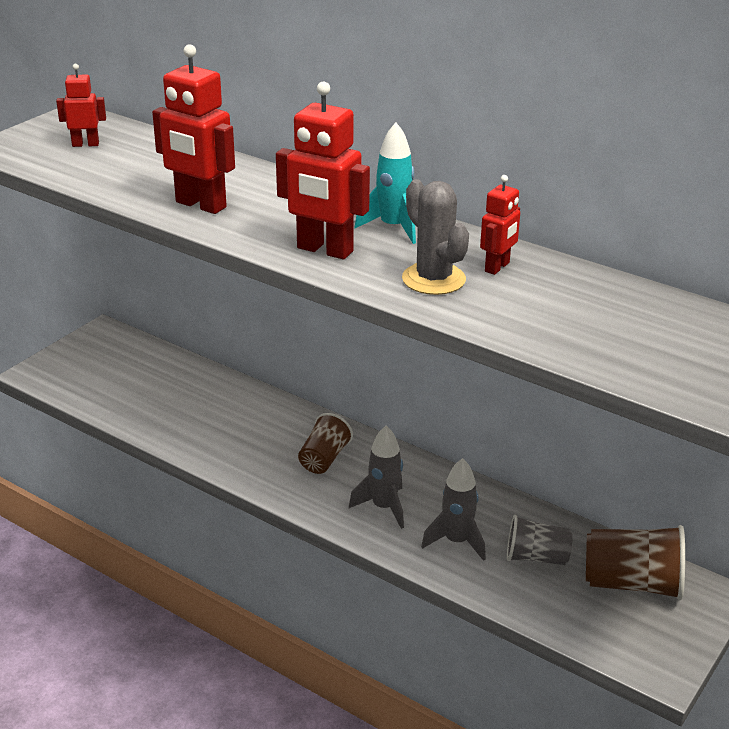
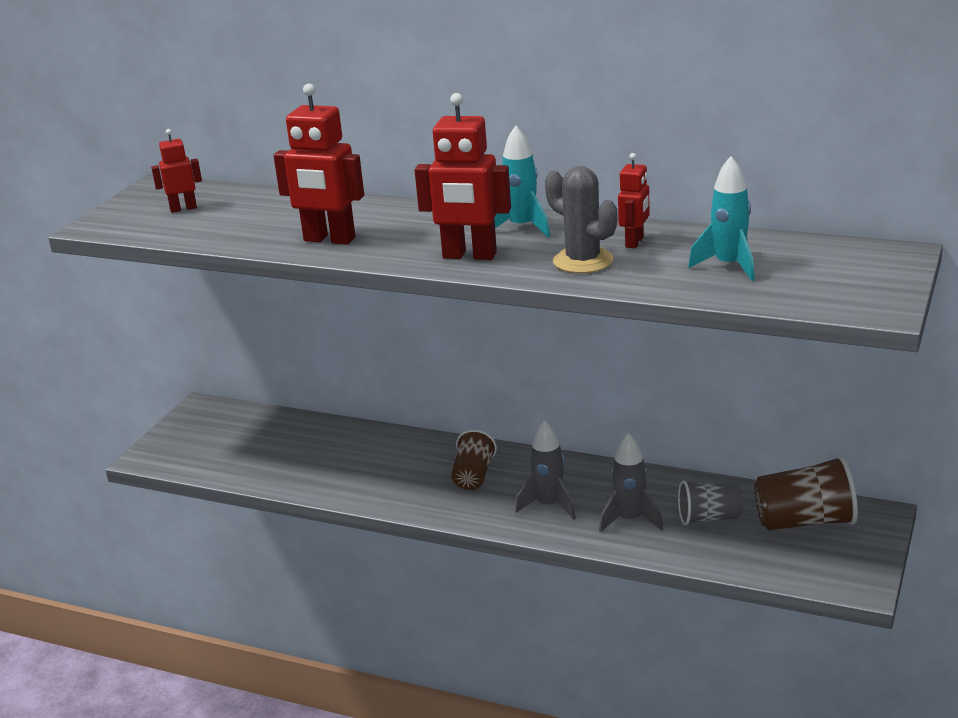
camera: 10 degrees left, 5 degrees down
none -> turquoise rocket [688,156,755,281]

